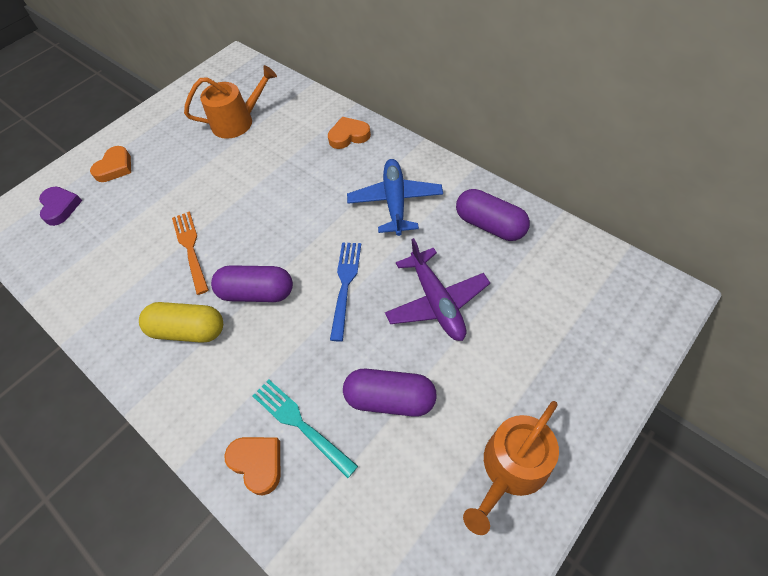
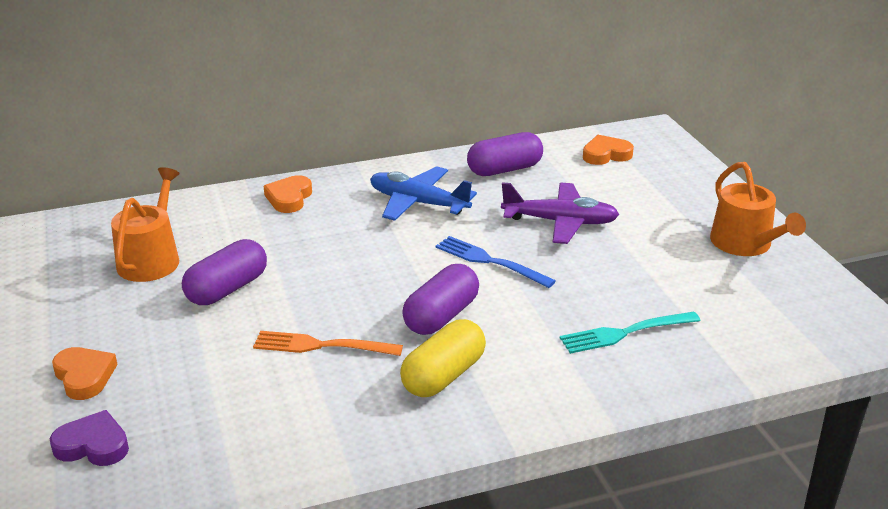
camera: 65 degrees left, 25 degrees down
orange heart [224,437,280,496] -> orange heart moved to [583,135,634,165]
purple capsule [343,369,437,417] -> purple capsule moved to [182,239,267,305]

